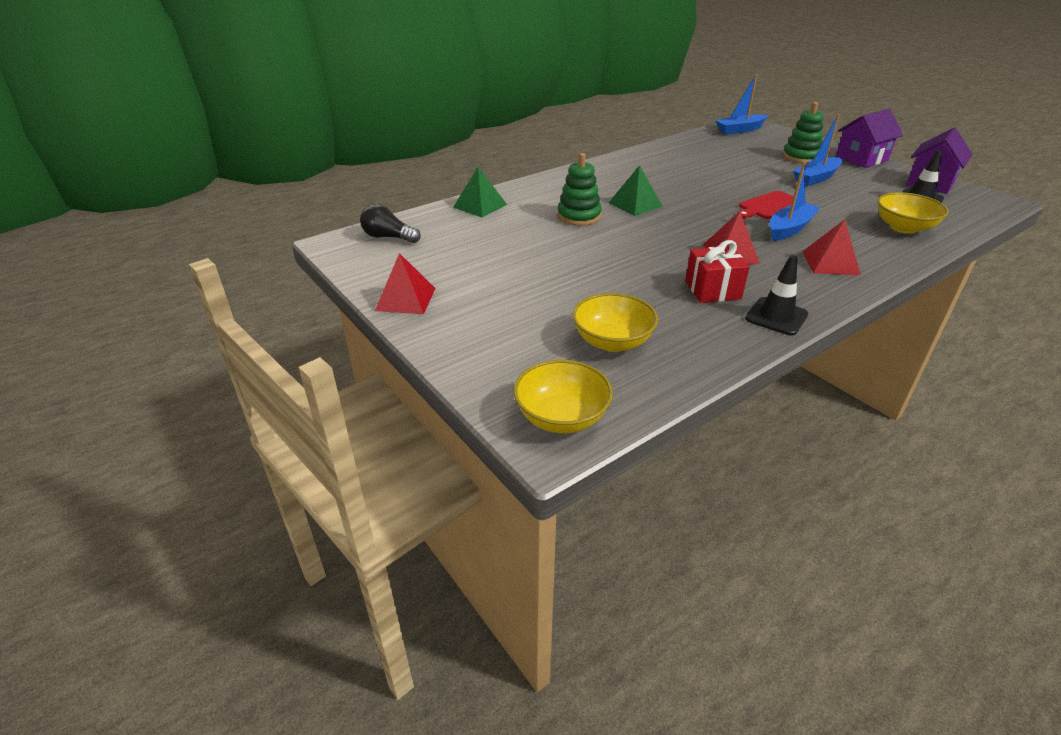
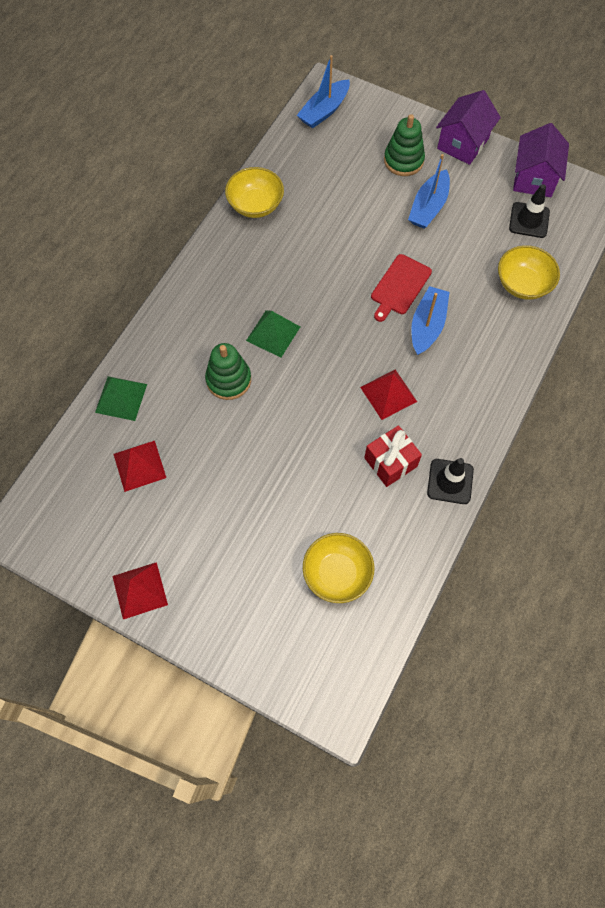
camera: 25 degrees left, 30 degrees up
black light bulb [360,204,421,243] -> none
yellow bowl [514,360,613,433] -> yellow bowl moved to [225,167,284,218]
red pyramid [802,219,861,275] -> red pyramid moved to [114,441,166,492]

